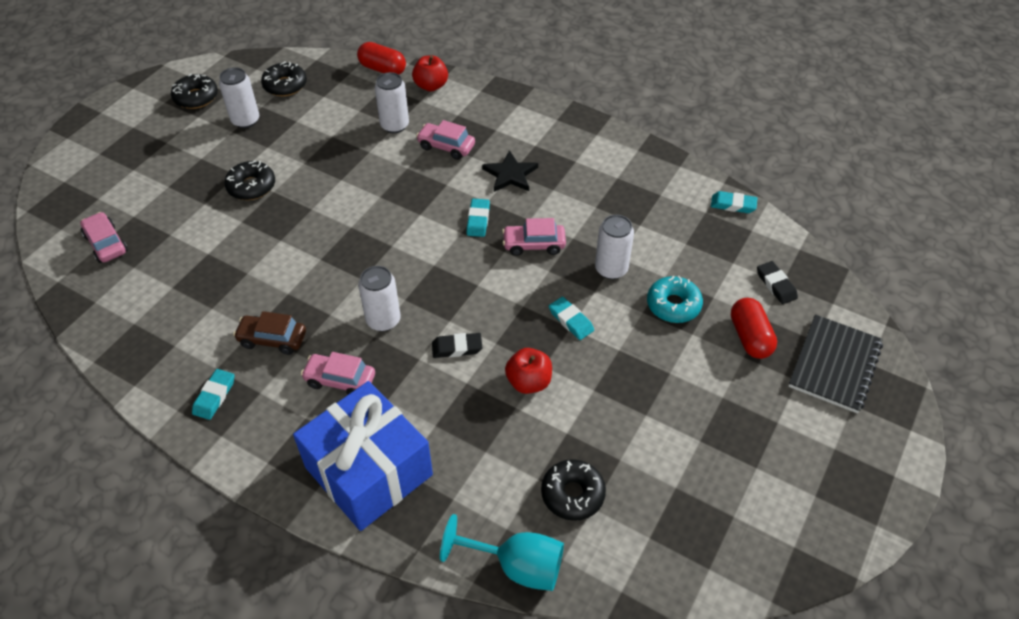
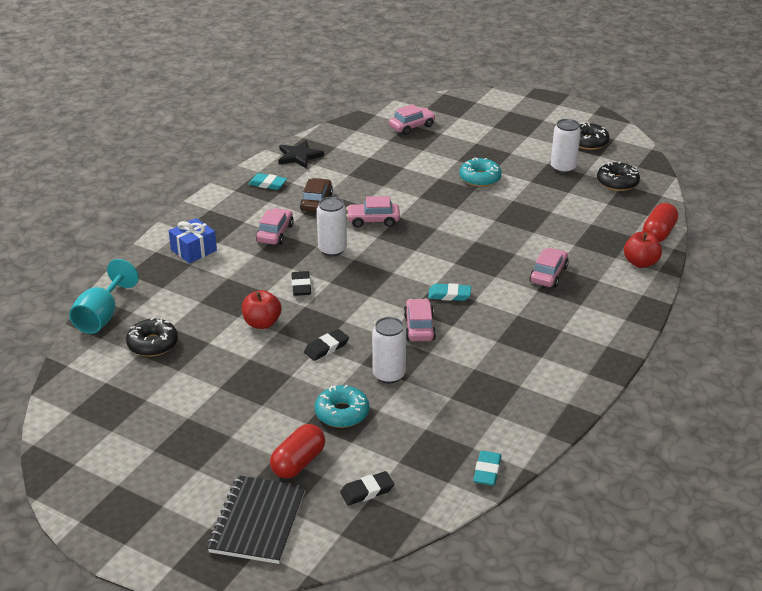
camera: 90 degrees right, 15 degrees down
black donut [224,160,275,200] -> turquoise donut [459,157,502,187]
blue gift [293,381,433,531] -> blue gift [169,218,217,264], size x0.49
white can [375,72,409,133] -> none
black star [482,150,538,192] -> black star moved to [278,140,324,169]
turquoise eraser [549,297,594,340] -> black eraser [304,329,349,361]
red capsule [731,298,777,359] -> red capsule turned 45 degrees counterclockwise [270,424,325,479]
black notebook [788,314,883,413] -> black notebook turned 75 degrees clockwise [207,475,306,564]
none -> pink car [346,196,400,227]

